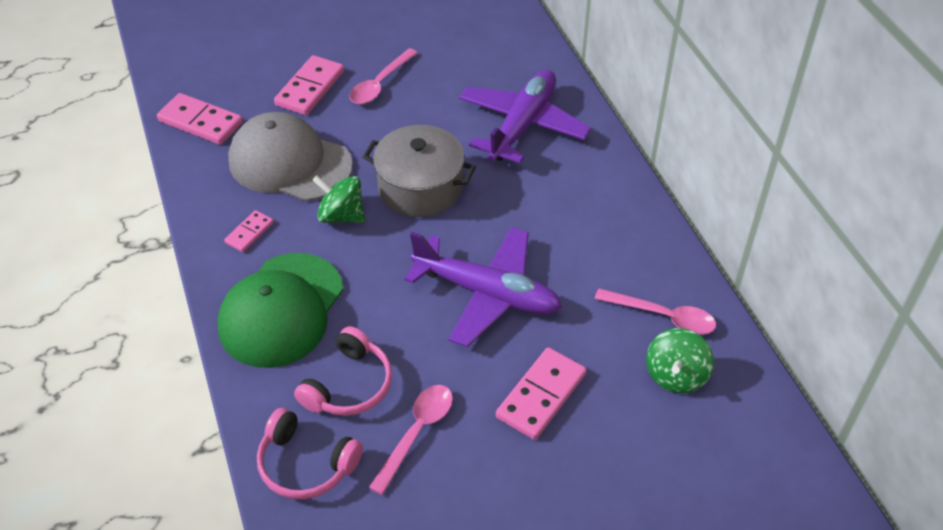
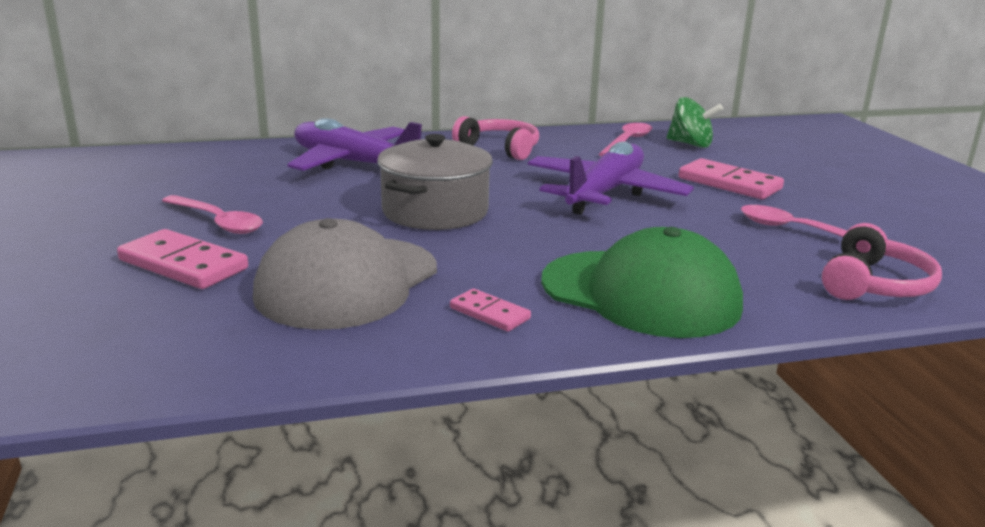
camera: 85 degrees left, 25 degrees down
pink domino [157,93,243,145] -> none
pink headphones [294,326,392,416] -> pink headphones moved to [452,116,539,160]
green spinning top [312,175,365,223] -> none

